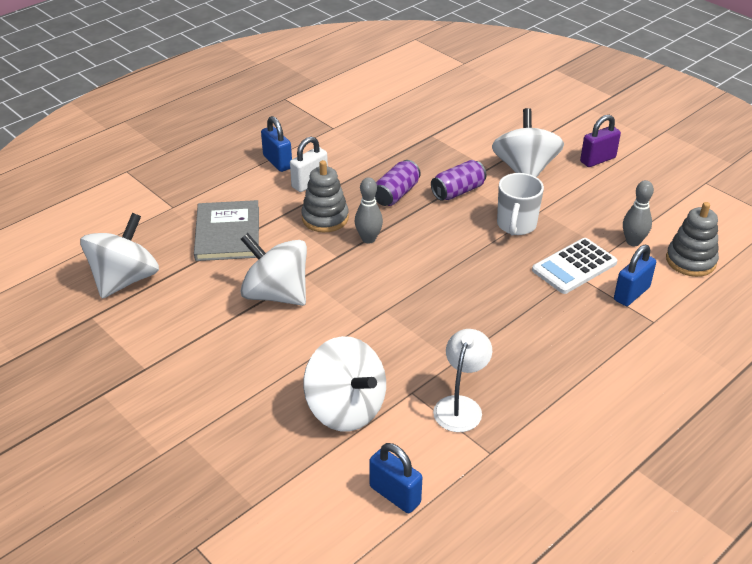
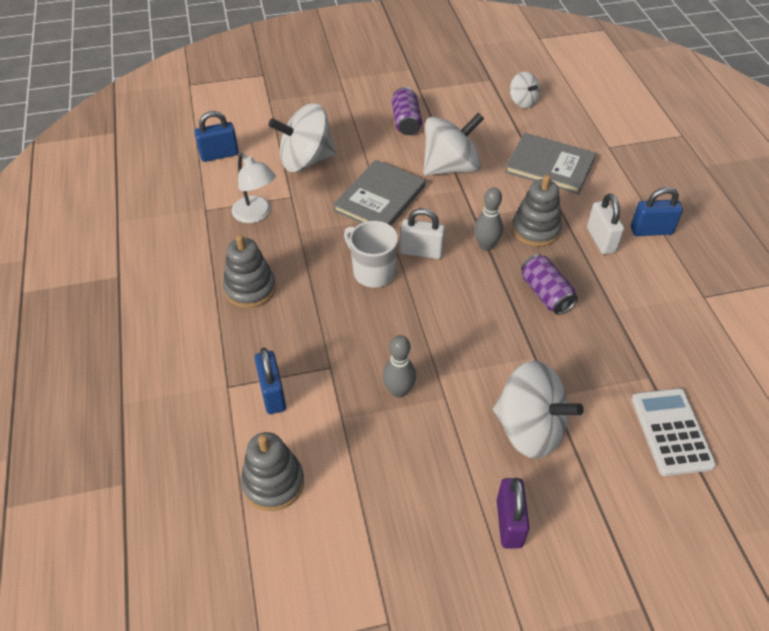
camera: 120 degrees right, 10 degrees up
white spinning top [80,213,159,298] -> white spinning top [510,72,540,108], size x0.53
purple can [431,160,487,201] -> purple can moved to [392,87,422,135]
white mug [497,173,544,235] -> white mug moved to [344,221,398,287]
white calculator [532,238,617,294] -> white calculator moved to [631,388,716,476]
grey bowling pin [623,180,654,246] -> grey bowling pin moved to [382,335,416,398]
none -> grey stacking toy [223,234,276,308]
none -> grey book [333,160,425,226]
none -> white padlock [400,208,445,259]

